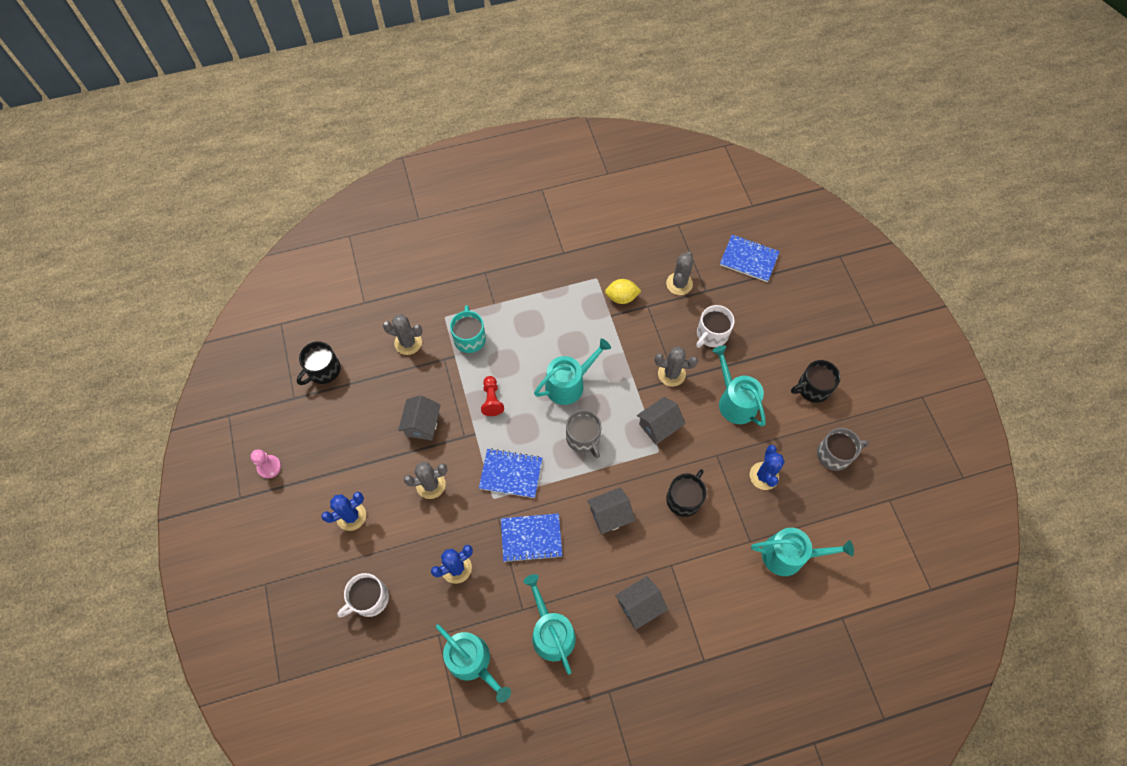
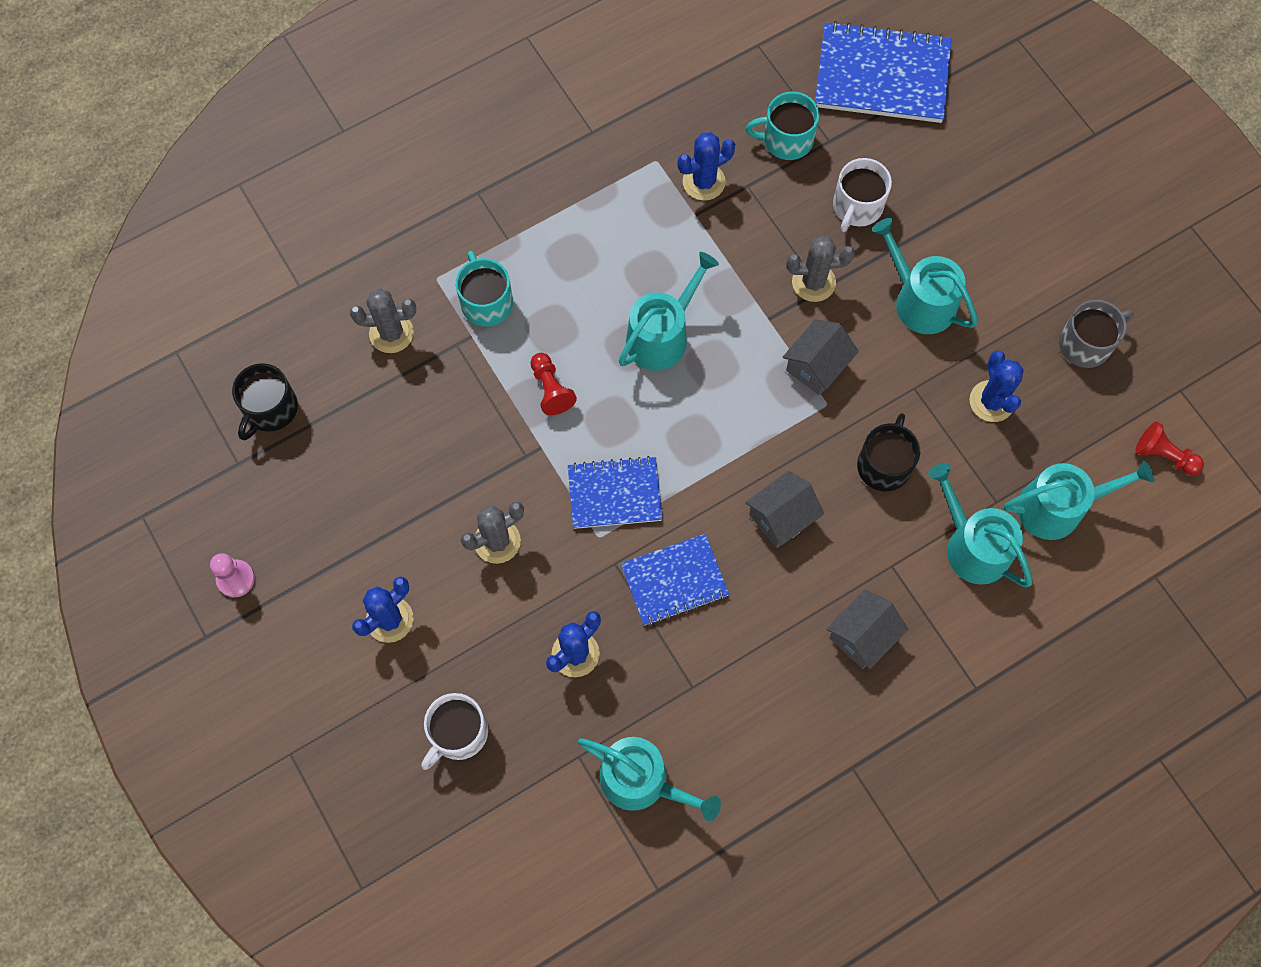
camera: 15 degrees left, 5 degrees up
grey house [398,395,440,440] -> none
turquoise watering can [523,574,576,675] -> turquoise watering can moved to [928,463,1032,587]
grey mug [566,410,602,458] -> none
yellow lemon [605,279,641,304] -> blue cactus [677,132,735,201]
grey cactus [666,252,693,295] -> turquoise mug [746,92,819,160]
blue notebook [720,235,780,282] -> blue notebook [815,21,952,123], size x1.59
black mug [791,360,841,403] -> none
none -> red pawn [1135,421,1204,475]

